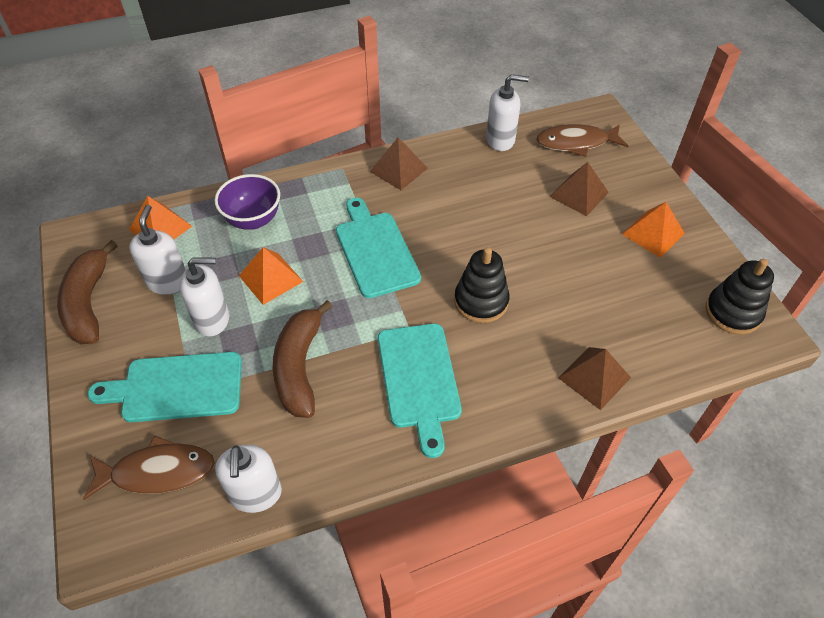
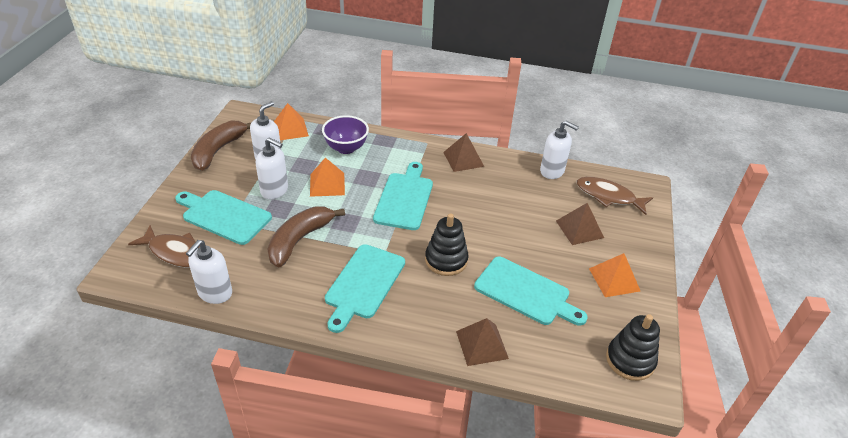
camera: 30 degrees right, 10 degrees down
none -> turquoise cutting board [474,257,588,326]

